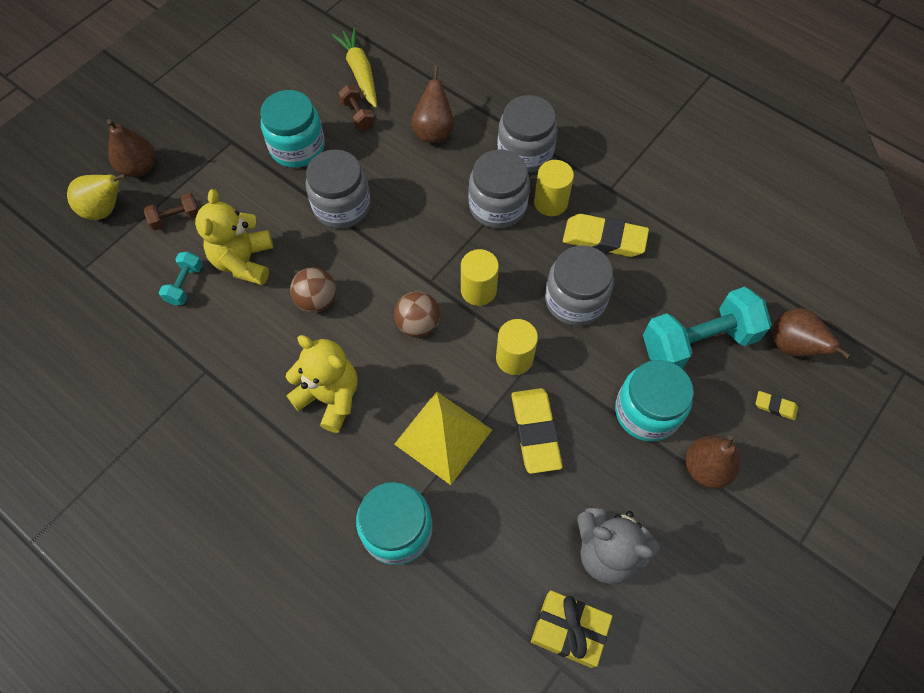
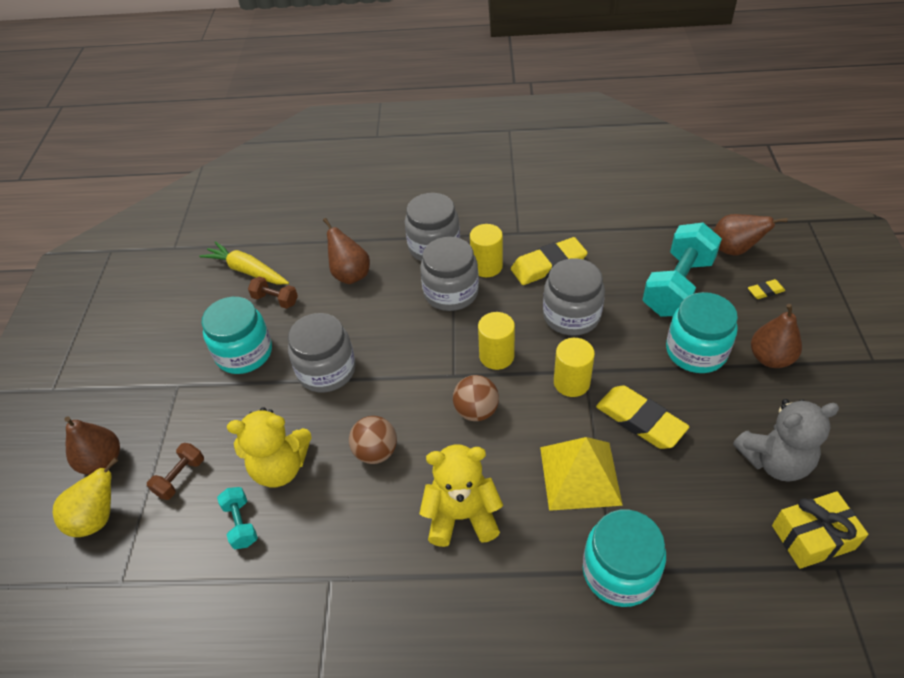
camera: 35 degrees left, 15 degrees down
yellow teddy bear [195,189,273,285] -> yellow teddy bear turned 60 degrees counterclockwise [227,407,312,487]

